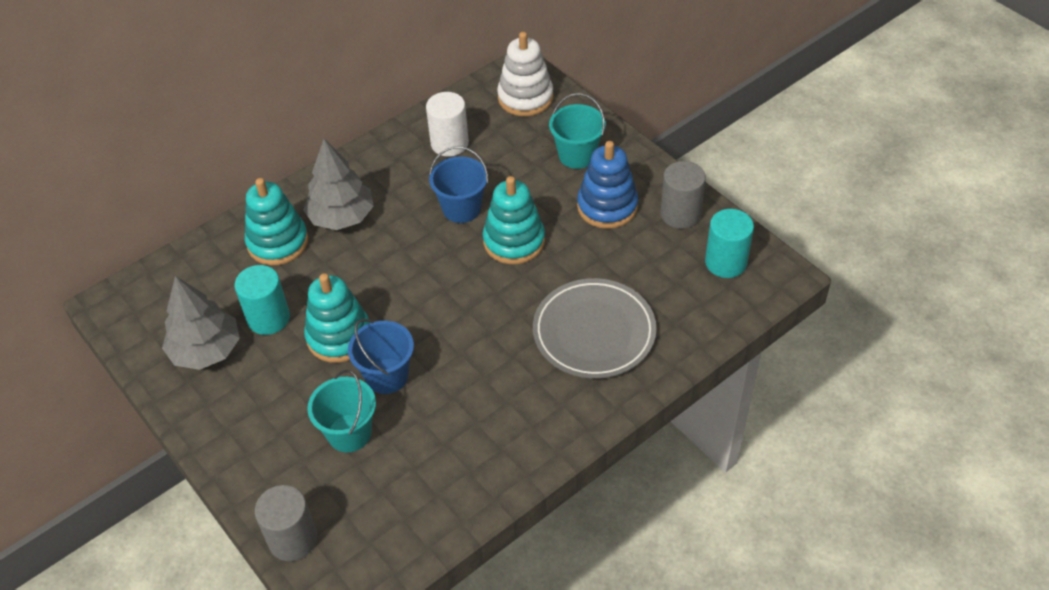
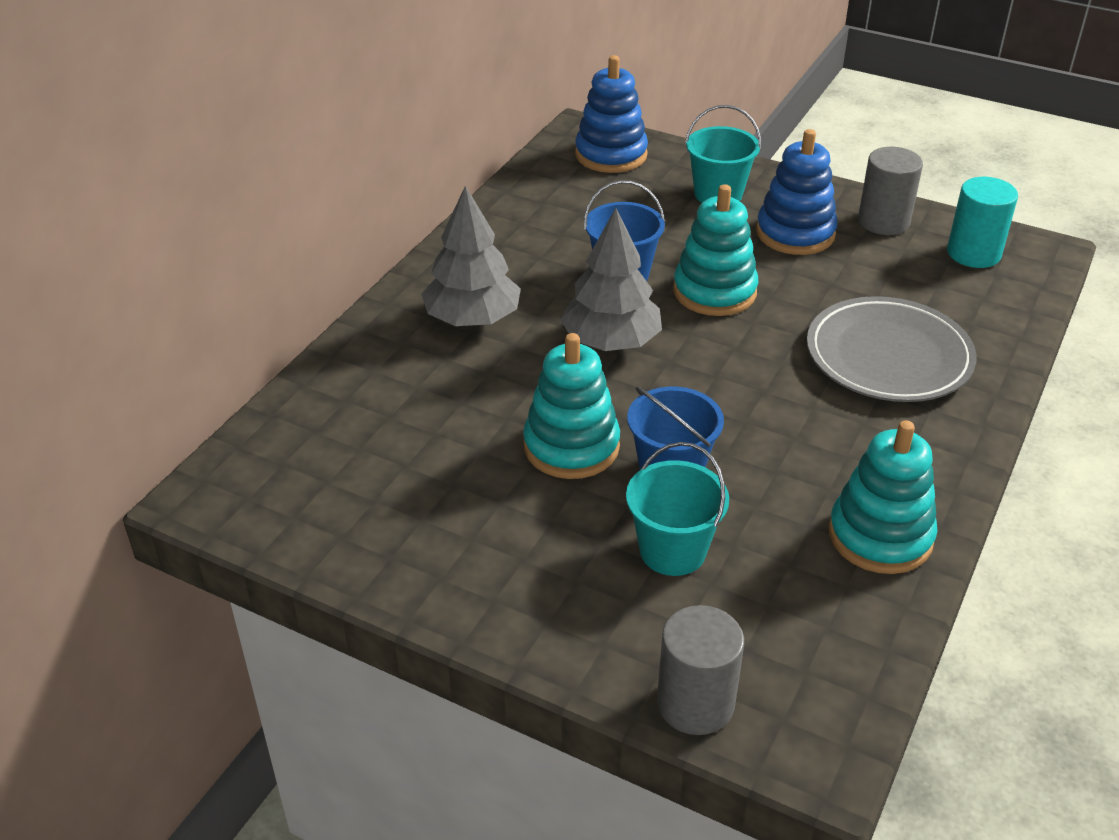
camera: 25 degrees left, 10 degrees down
grey tree [162,276,240,370] -> grey tree moved to [560,208,662,351]
turquoise cylinder [235,265,290,335] -> none
turquoise stacking toy [245,178,308,266] -> turquoise stacking toy moved to [829,420,937,574]
white cylinder [426,92,469,156] -> none
white stacking toy [497,32,553,116] -> blue stacking toy [575,55,648,173]

